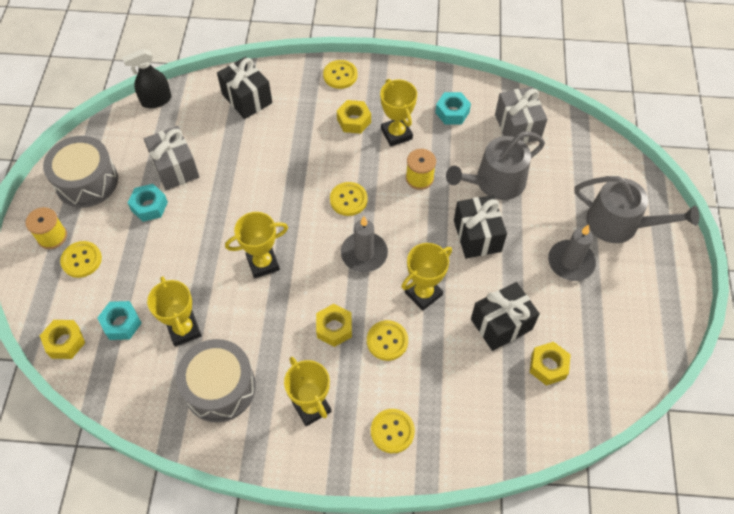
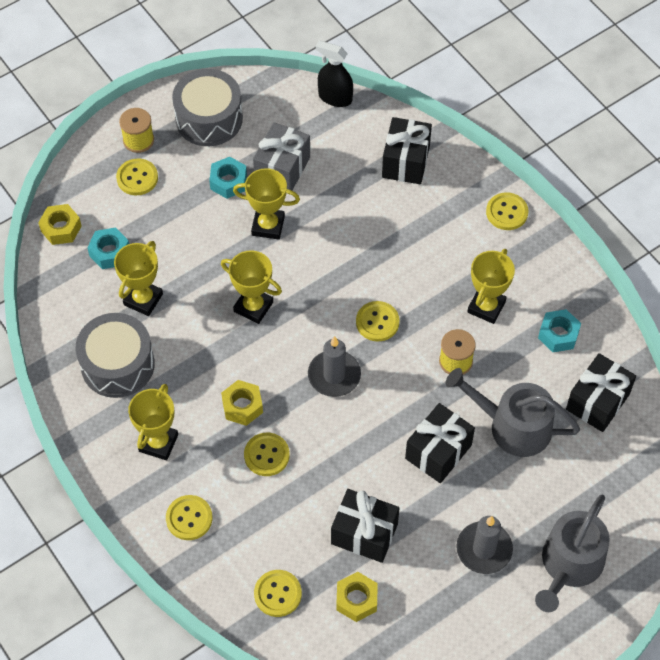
camera: 50 degrees right, 0 degrees up
yellow nut [337,100,371,134] -> none
yellow trophy [401,243,452,311] -> yellow trophy moved to [233,168,300,240]
grey gift [495,87,547,144] -> black gift [566,353,636,432]
grey watering can [574,176,699,243] -> grey watering can turned 45 degrees clockwise [535,495,610,612]
none -> yellow button [254,570,302,617]

